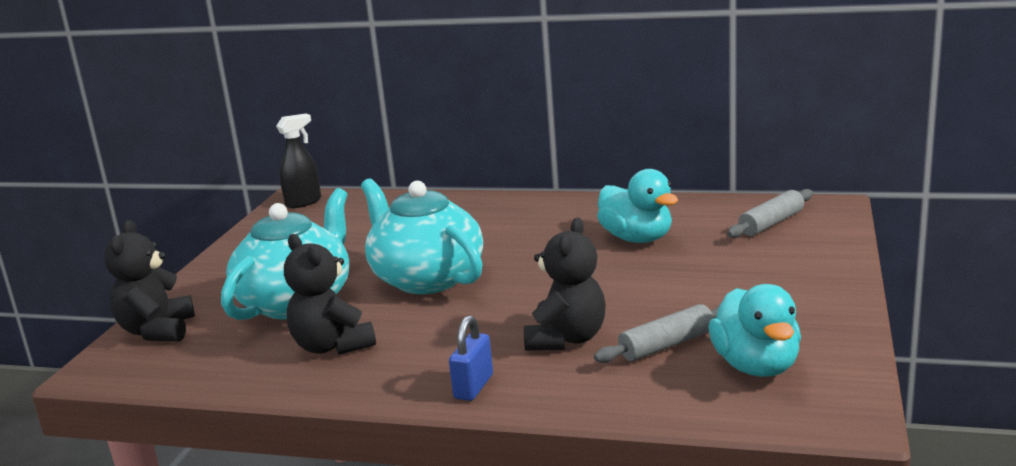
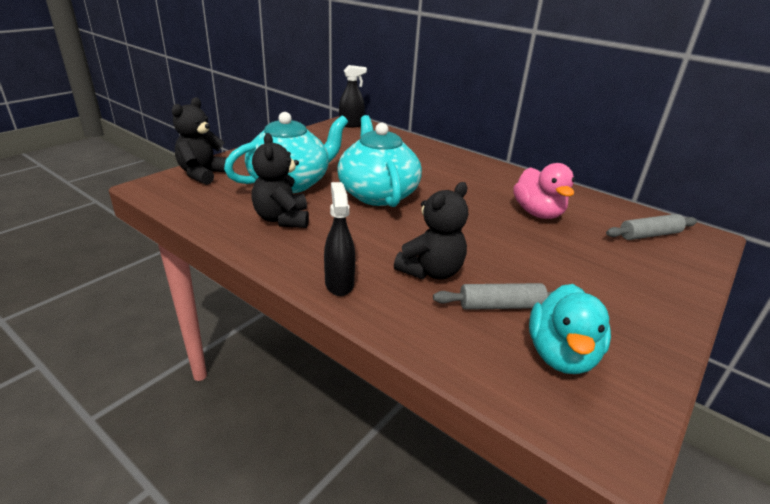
camera: 20 degrees right, 10 degrees up
blue padlock [449,316,493,401] -> black spray bottle [324,182,355,296]
turquoise duck [597,169,678,243] -> pink duck [513,163,575,219]

